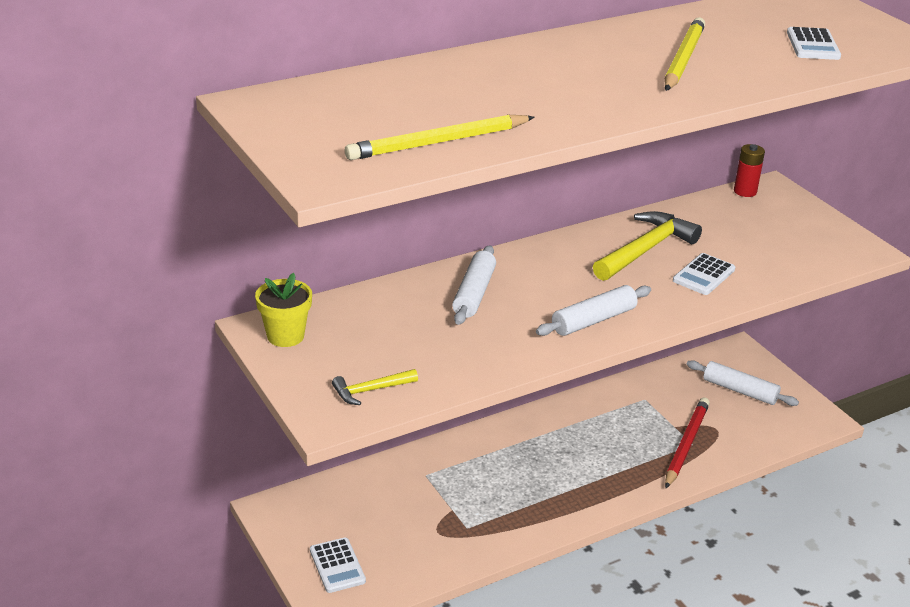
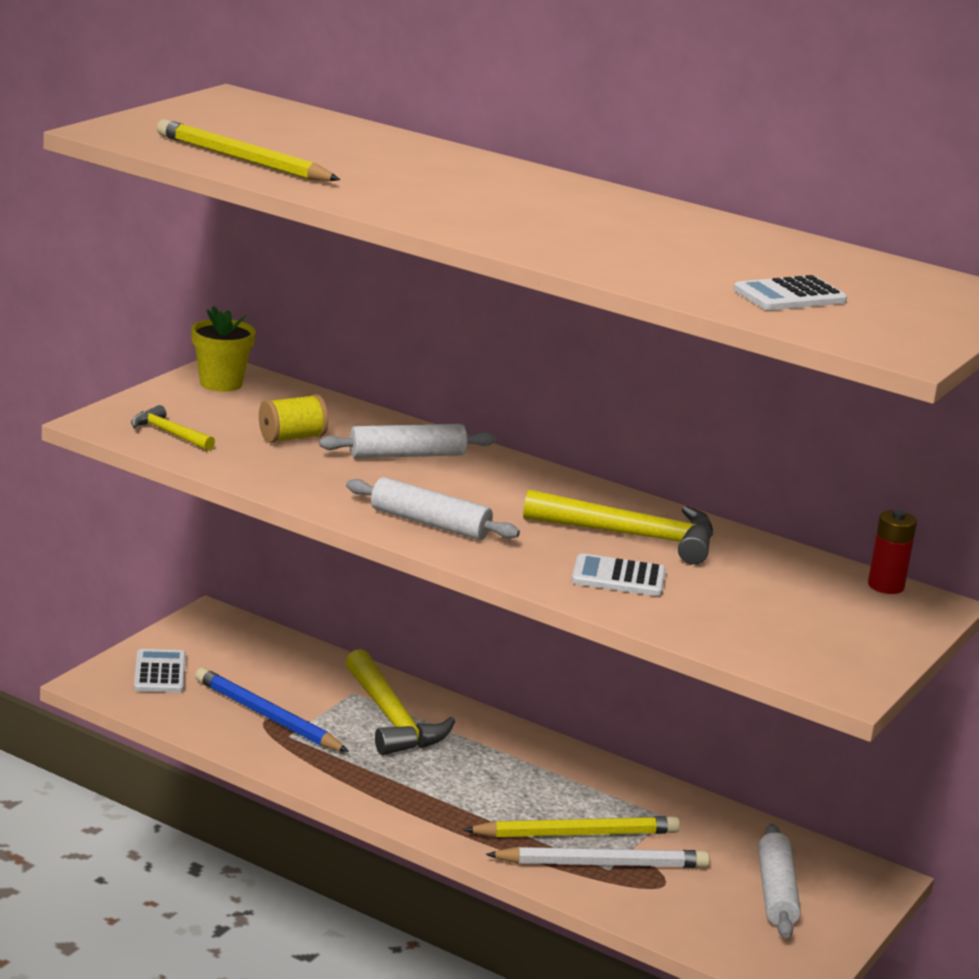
camera: 60 degrees right, 10 degrees down
white calculator [310,538,366,593] -> white calculator turned 135 degrees clockwise [134,649,186,693]
yellow pencil [665,17,705,91] -> yellow pencil moved to [463,816,680,837]
red pencil [665,397,710,488] -> white pencil [486,847,710,868]
none -> blue pencil [195,668,349,752]
none -> yellow spool [259,394,328,443]
none -> yellow hammer [345,649,455,755]

